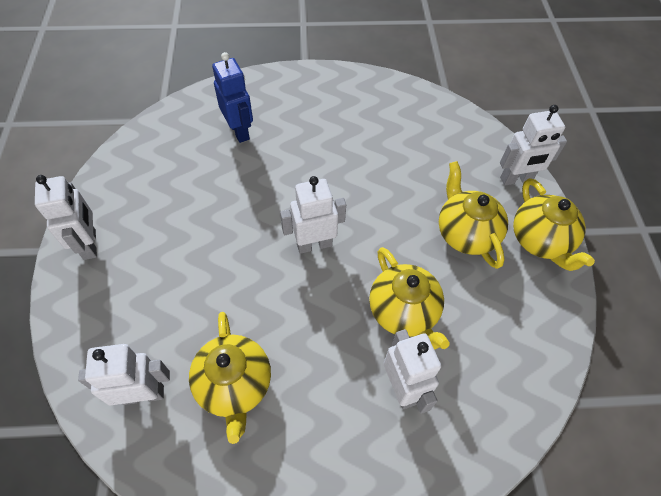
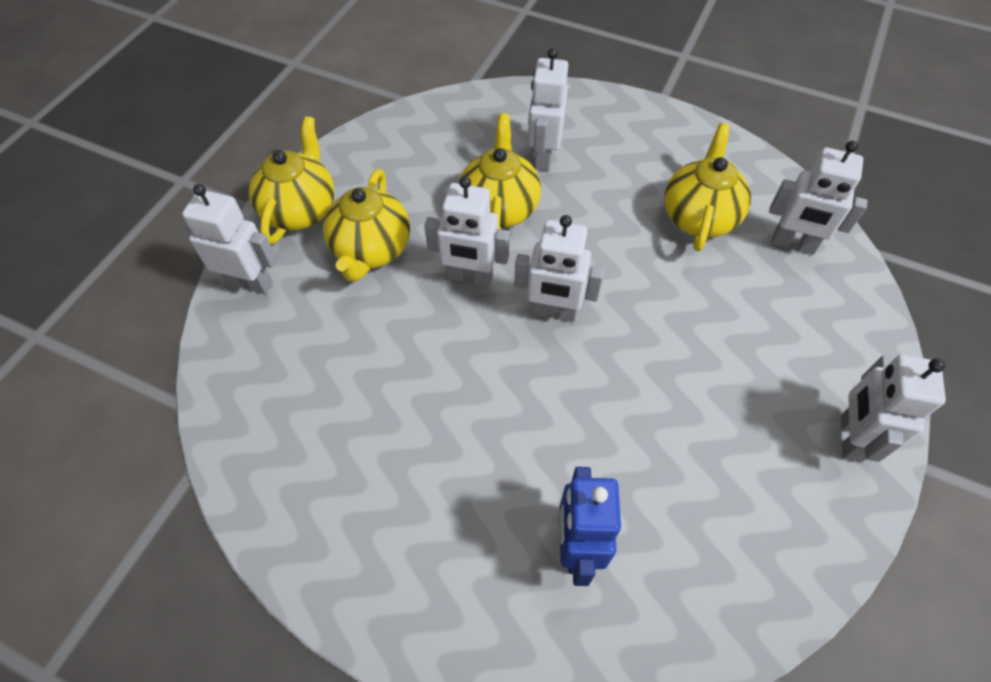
camera: 150 degrees left, 0 degrees up
none -> white robot [424,176,510,286]

